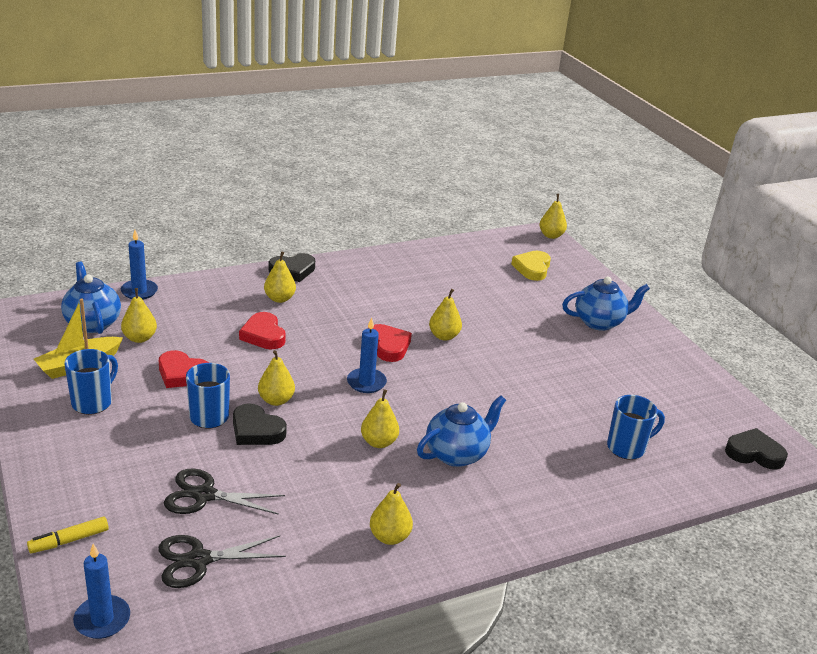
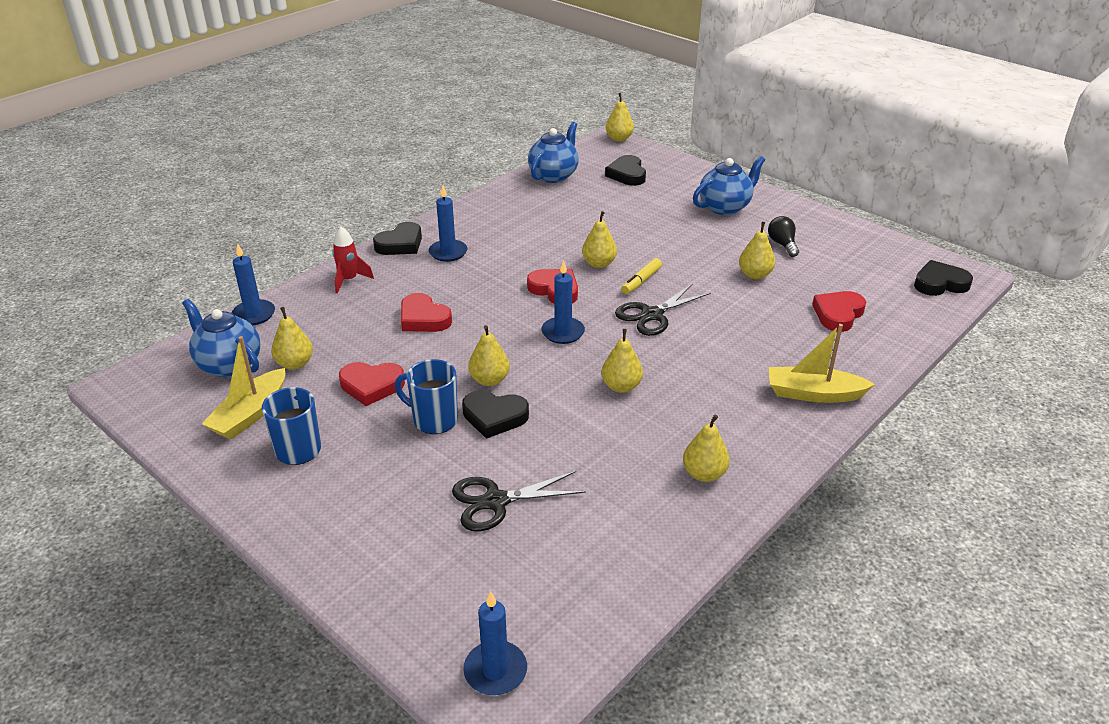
camera: 20 degrees left, 5 degrees up
yellow marker [27,517,109,553] -> yellow marker moved to [621,258,662,294]
black scissors [158,535,286,588] -> black scissors moved to [615,283,711,336]
yellow pear [264,251,296,303] -> yellow pear moved to [739,222,775,279]
blue teapot [417,395,506,467] -> blue teapot moved to [528,122,579,183]
yellow heart [511,251,551,281] -> black heart [605,155,646,186]
blue mug [607,395,665,460] -> red heart [812,291,866,332]
none -> red rocket [332,227,374,293]
none -> blue candle [429,185,467,262]
none -> black light bulb [768,216,799,257]
none -> yellow boat [769,324,875,403]

